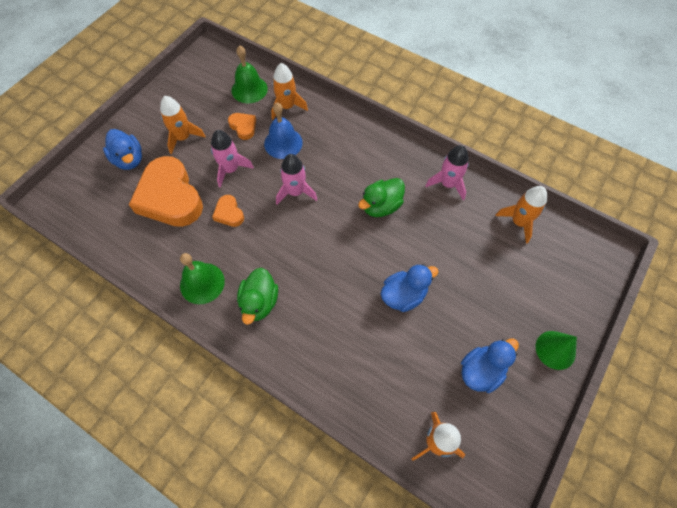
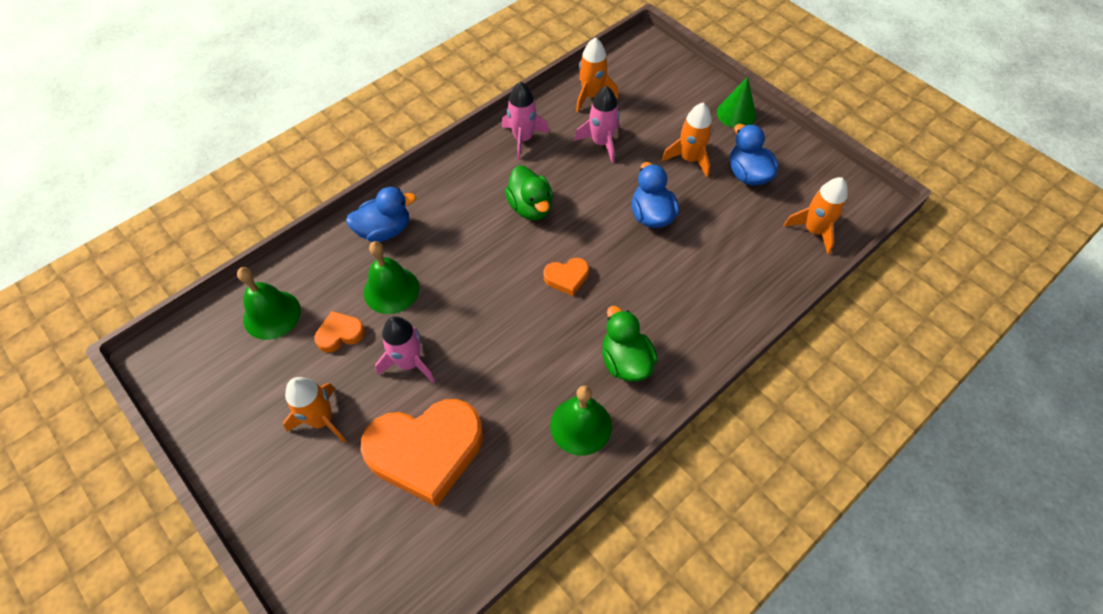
camera: 75 degrees left, 5 degrees down
blue duck [103,129,142,170] -> blue duck moved to [346,187,416,242]
orange heart [212,195,244,227] -> orange heart moved to [544,258,589,296]
green duck [237,268,278,325] -> green duck turned 135 degrees counterclockwise [602,306,657,382]
blue bell [264,103,303,159] -> green bell [364,241,419,314]
orange rocket [271,63,308,120] -> orange rocket moved to [661,103,713,177]
pink rocket [276,154,317,205] -> pink rocket moved to [574,86,619,163]

